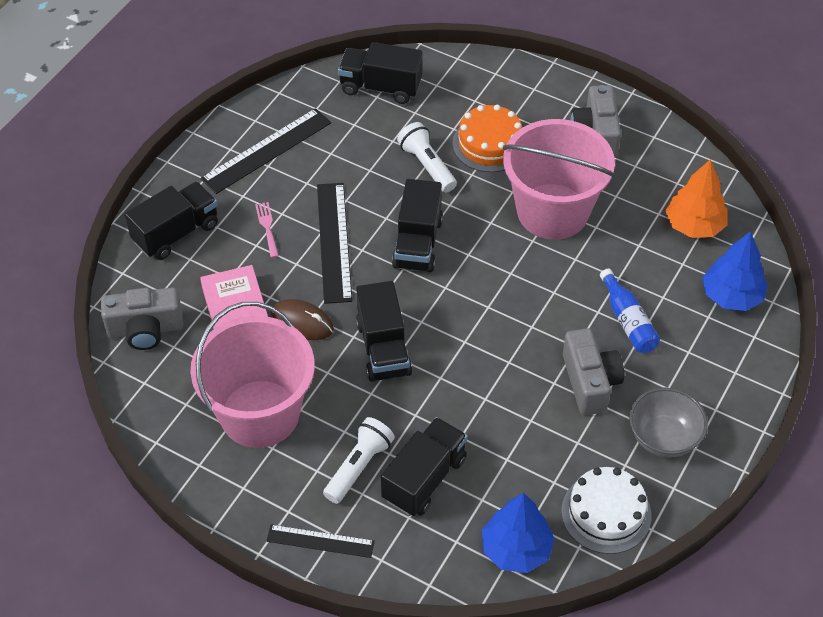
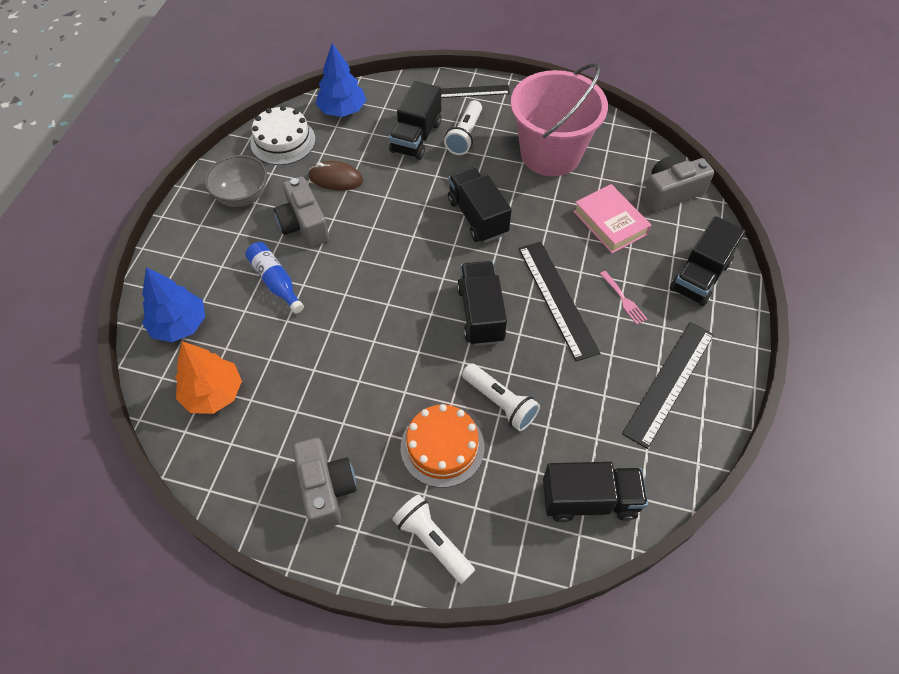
camera: 165 degrees right, 5 degrees up
brown mouse [271,299,334,340] -> brown mouse moved to [308,161,363,191]
pink bucket [503,119,615,240] -> none
none -> white flashlight [392,494,475,584]

